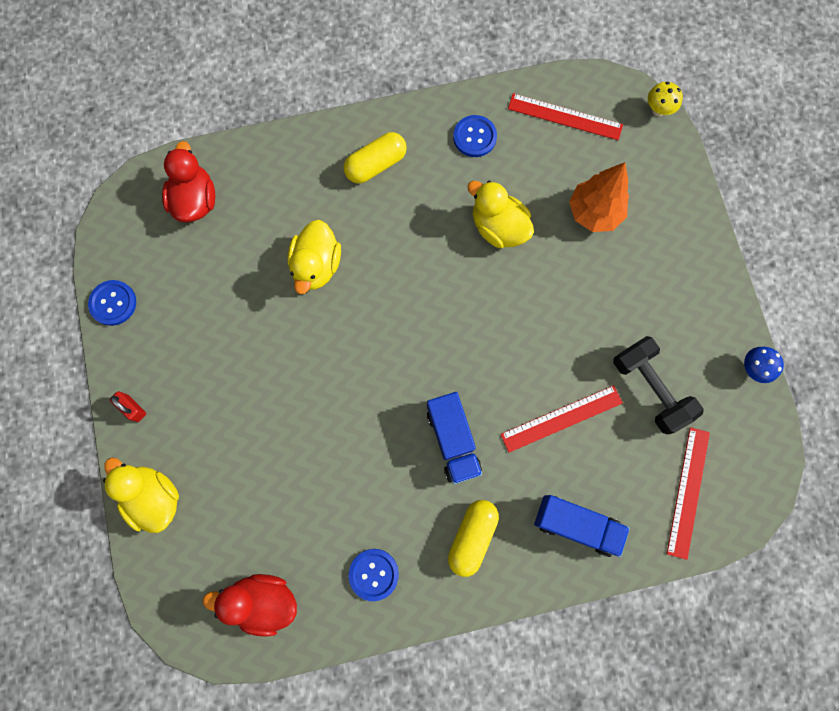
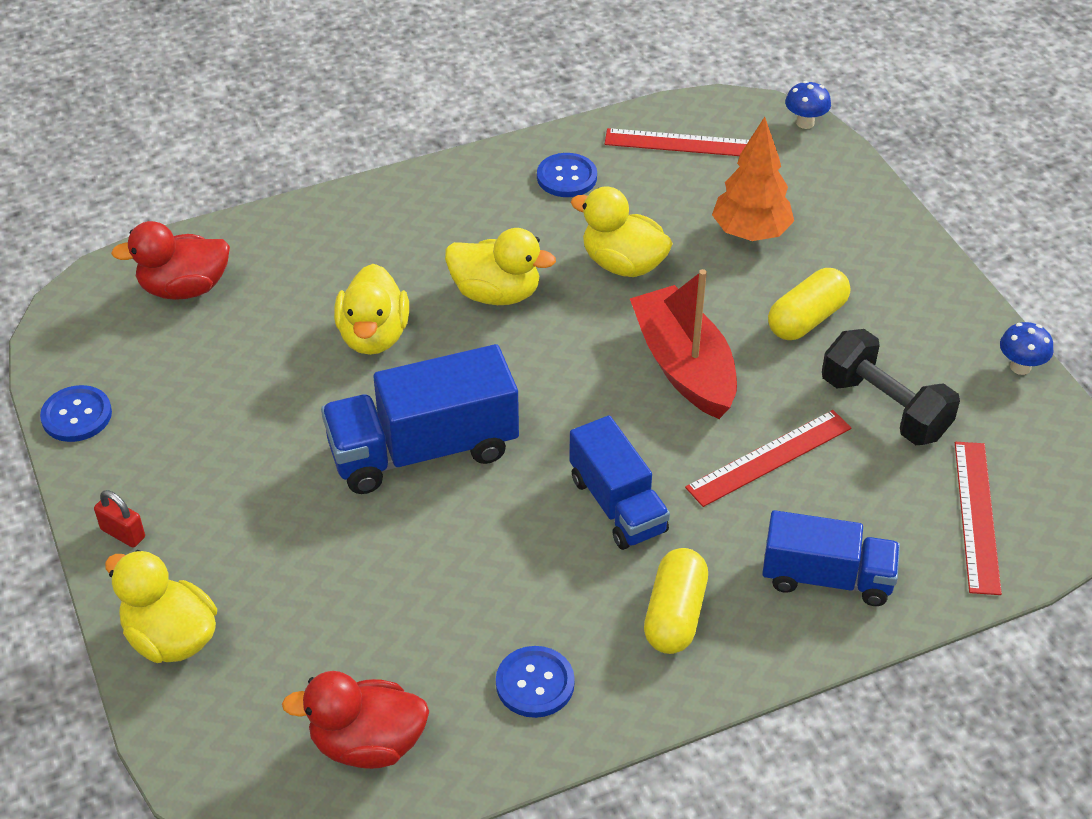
camera: 10 degrees left, 30 degrees down
red duck [162,141,215,222] -> red duck turned 90 degrees counterclockwise [111,221,230,300]
yellow capsule [344,132,407,184] -> yellow capsule moved to [768,268,850,340]
yellow mushroom [648,82,683,116] -> blue mushroom [785,81,831,129]
none -> blue truck [321,344,519,494]
none -> yellow duck [445,228,556,305]
none -> red boat [630,269,737,419]

